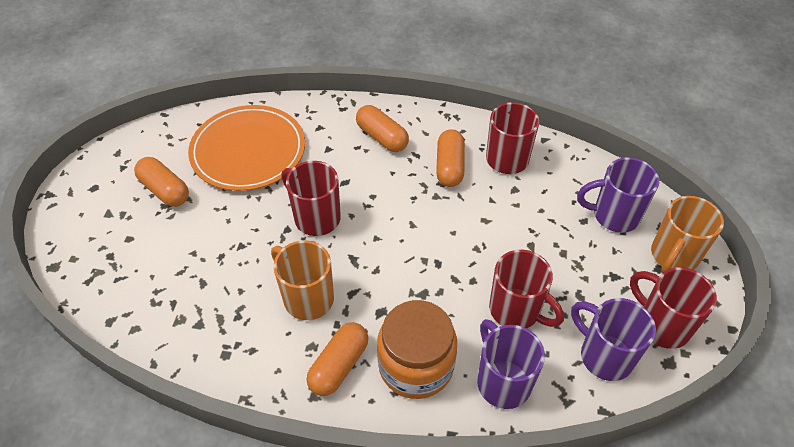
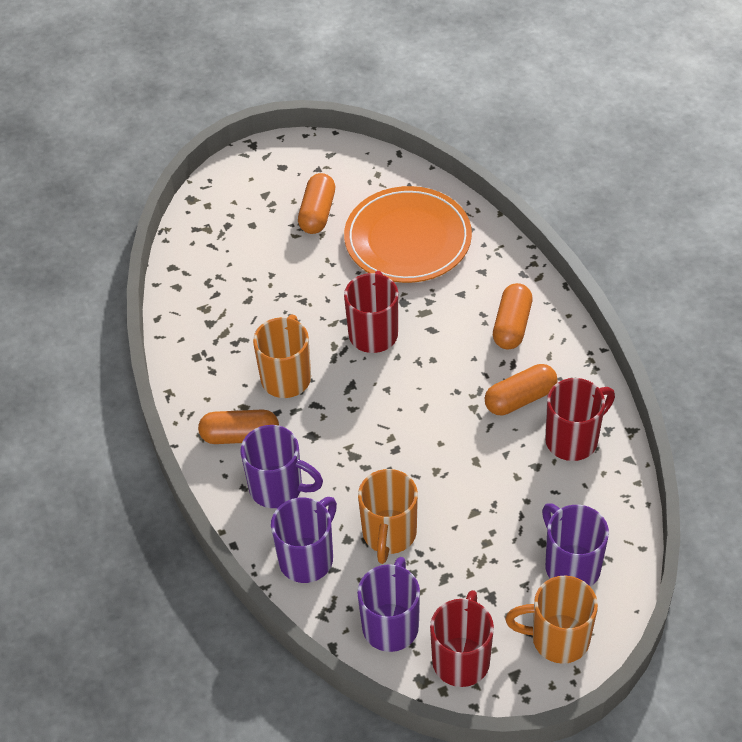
camera: 60 degrees right, 0 degrees up
orange jar [377,300,457,399] -> purple mug [240,425,323,508]
red mug [489,250,564,328] -> orange mug [358,469,418,564]

